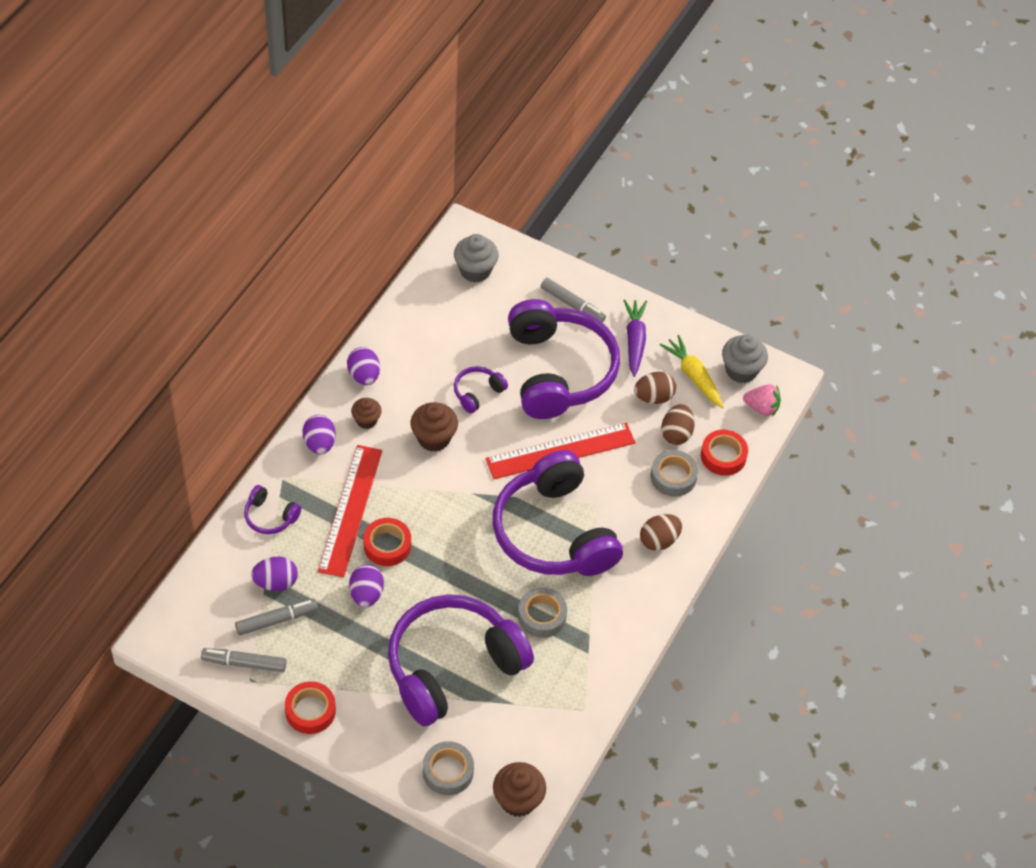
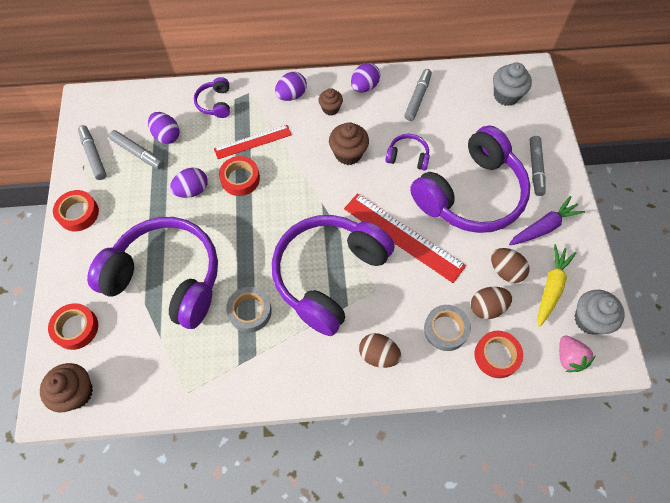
camera: 60 degrees right, 10 degrees up
red ruler [318,445,382,578] -> red ruler [214,125,292,159], size x0.63
grey tape [423,741,474,795] -> red tape [48,303,98,350]
none -> grey marker [404,69,432,121]

